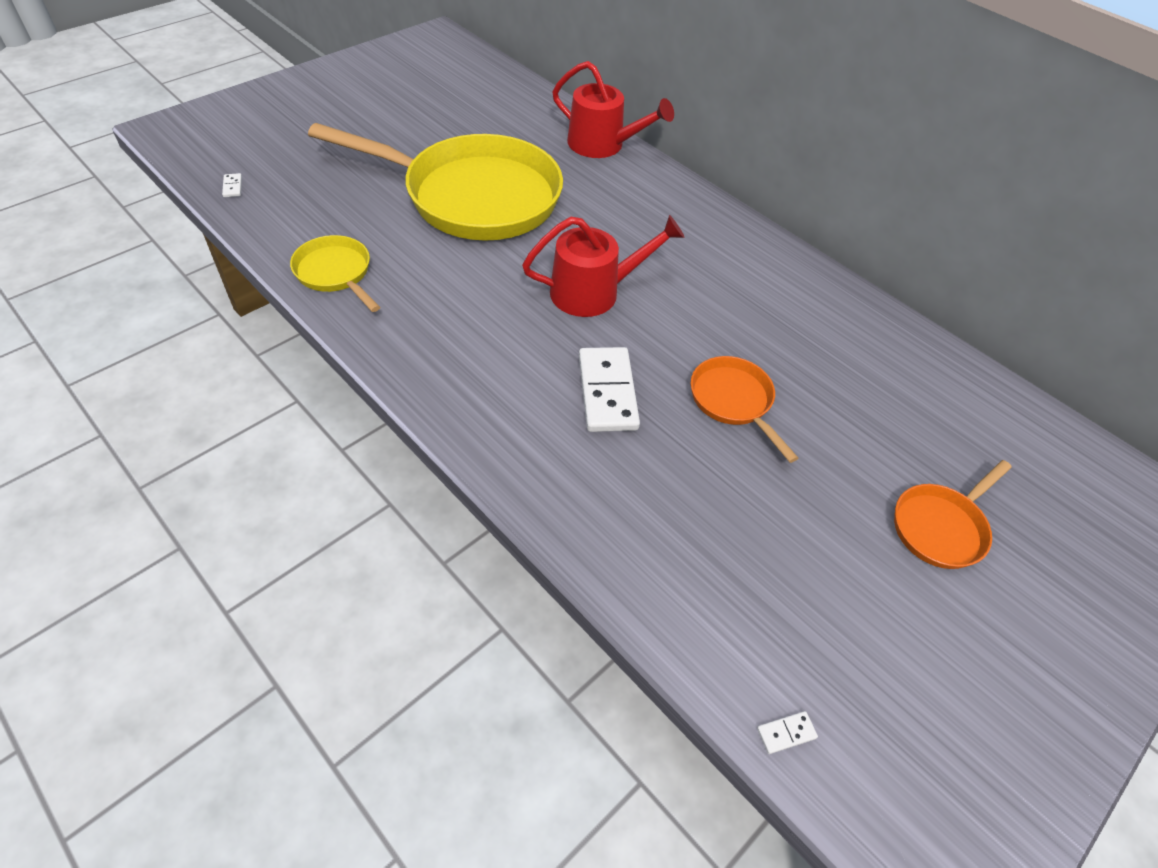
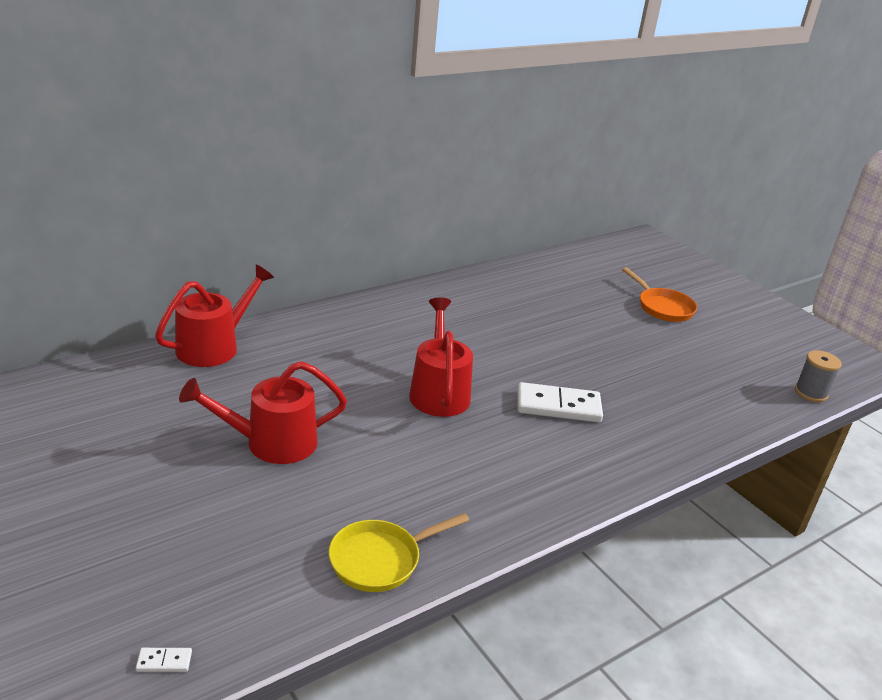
camera: 80 degrees left, 20 degrees down
yellow pan [308,123,563,241] -> red watering can [179,361,347,464]
orange pan [691,356,798,463] -> none
white domino [757,711,818,754] -> grey spool [795,350,842,402]

